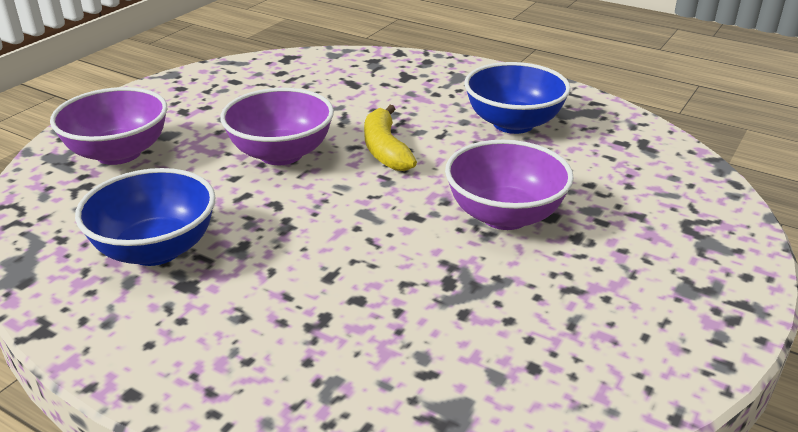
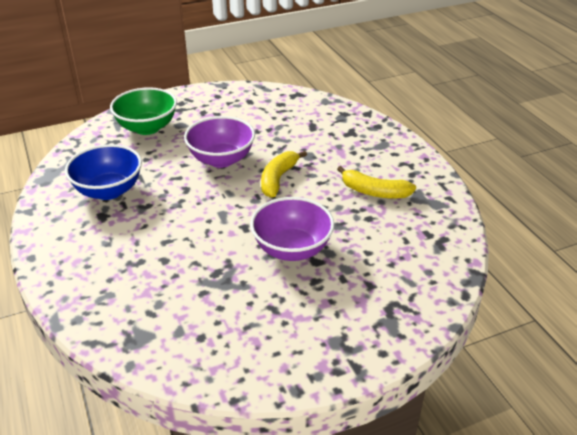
camera: 35 degrees right, 5 degrees up
purple bowl [50,87,167,165] -> green bowl [110,87,177,135]
blue bowl [464,62,571,134] -> yellow banana [337,166,416,199]

